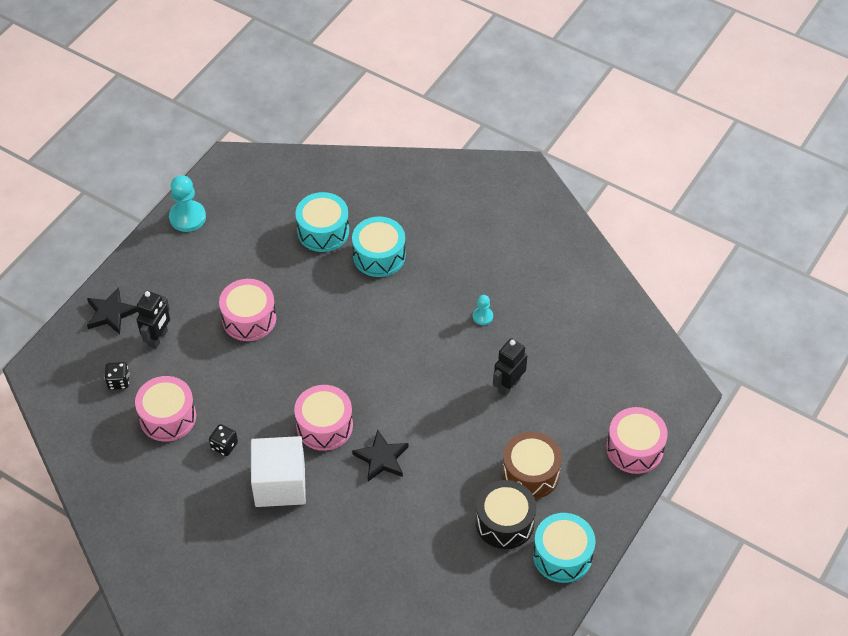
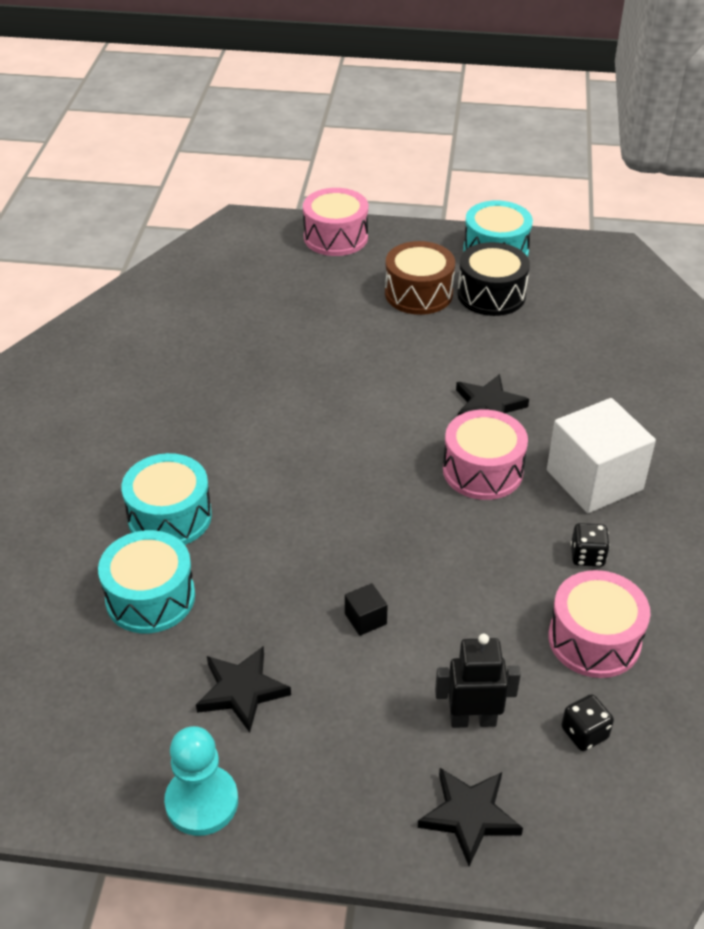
camera: 115 degrees left, 10 degrees down
pink drum [219,279,276,341] -> black cube [345,583,388,636]
turquoise pawn [473,295,493,325] -> none
black robot [493,338,528,396] -> none
none -> black star [196,646,291,733]

